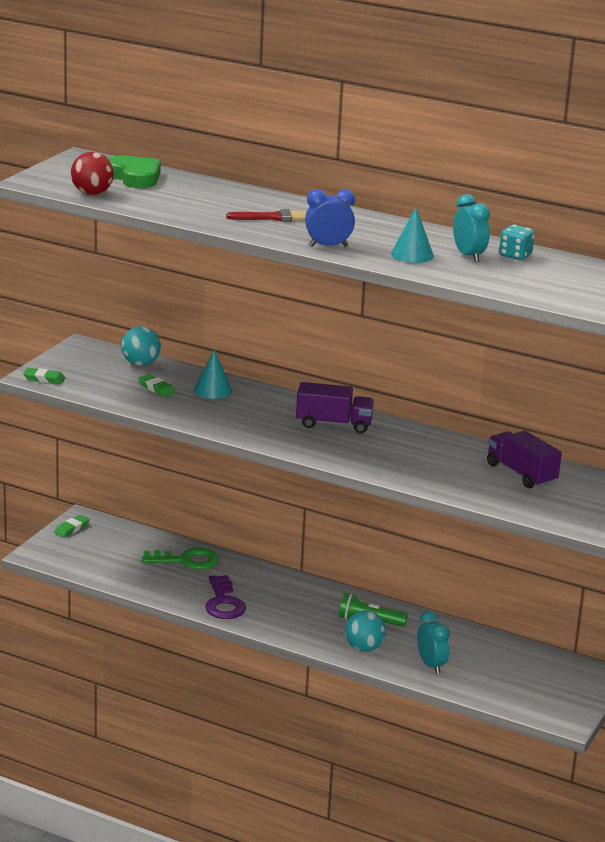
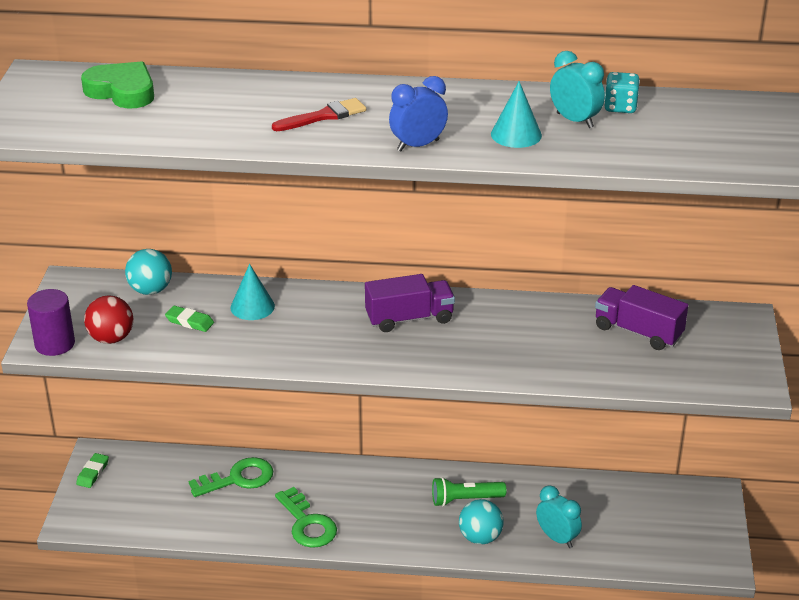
camera: 20 degrees left, 10 degrees up
green eraser [23,368,65,384] -> purple cylinder [27,289,75,356]
red ball [71,152,114,195] -> red ball moved to [84,295,133,344]
purple key [205,575,246,619] -> green key [275,487,337,548]

